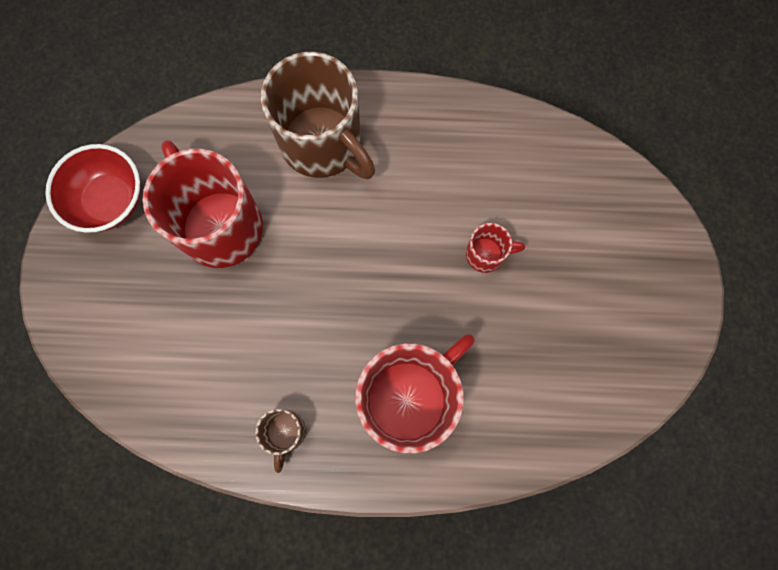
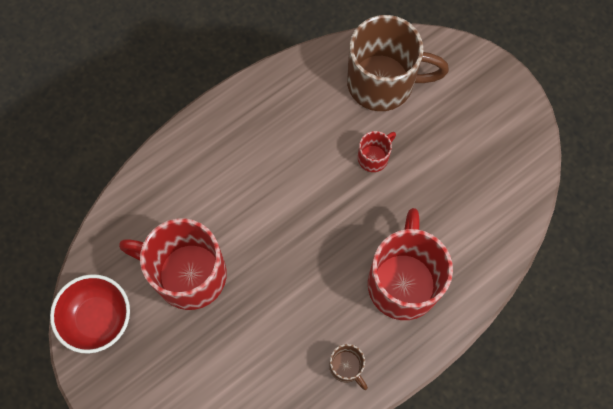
camera: 40 degrees left, 5 degrees down
brown mug [261,52,375,179] -> brown mug moved to [347,15,449,111]

